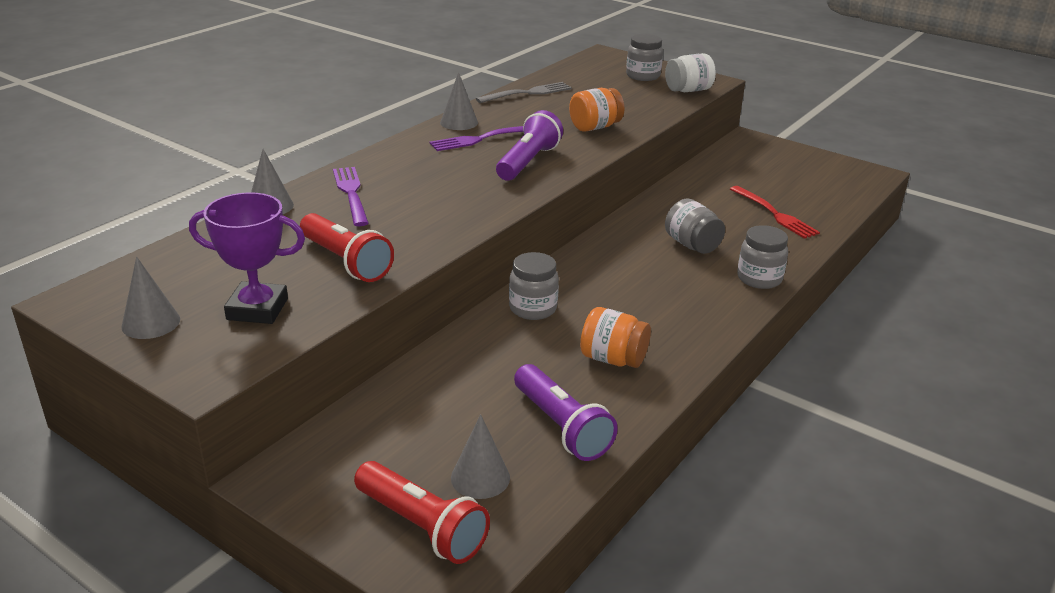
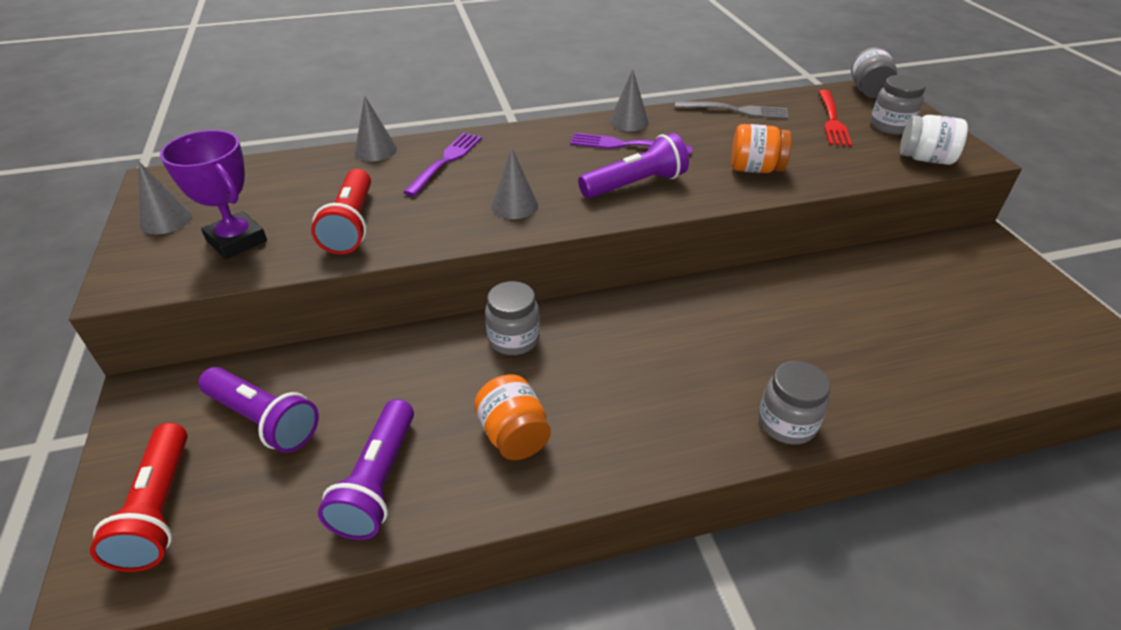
camera: 40 degrees right, 10 degrees up
grey cone [451,414,510,499] -> grey cone moved to [491,147,538,219]
grey jar [665,199,725,254] -> grey jar moved to [851,47,897,98]
red fork [730,186,820,239] -> red fork moved to [818,90,852,146]
none -> purple flashlight [198,367,319,453]

